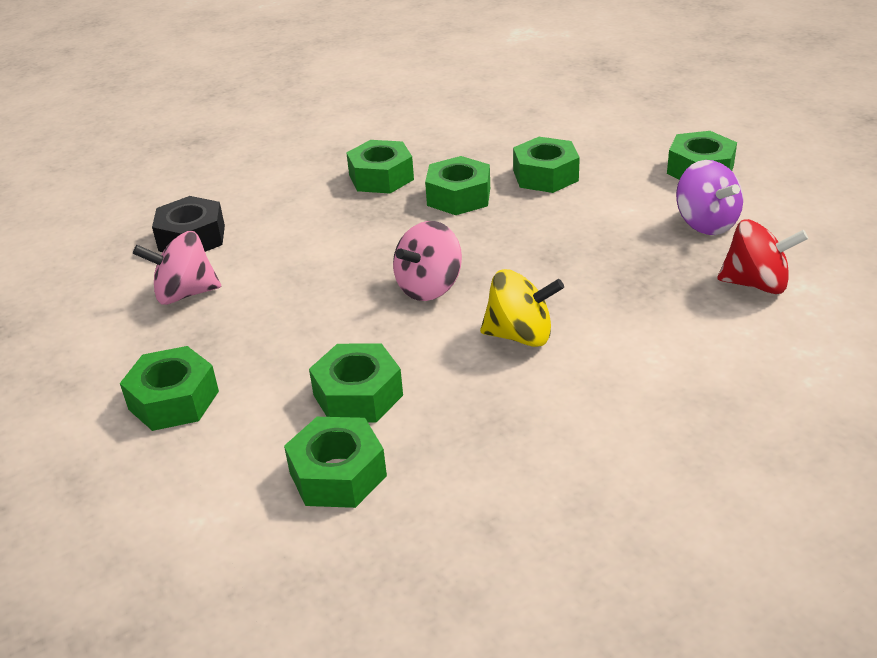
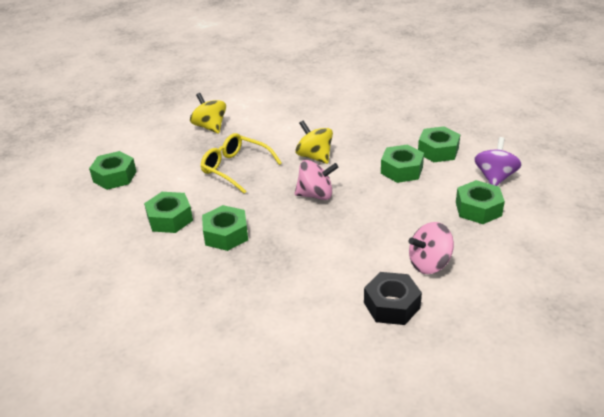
camera: 135 degrees left, 0 degrees up
pink spinning top [133,231,221,305] -> pink spinning top turned 120 degrees clockwise [409,222,454,274]
green nut [346,140,414,194] -> none
purple spinning top [676,160,743,235] -> purple spinning top moved to [474,137,522,186]
red spinning top [717,219,808,294] -> yellow spinning top [190,93,226,134]
none -> yellow glasses [200,133,282,194]

